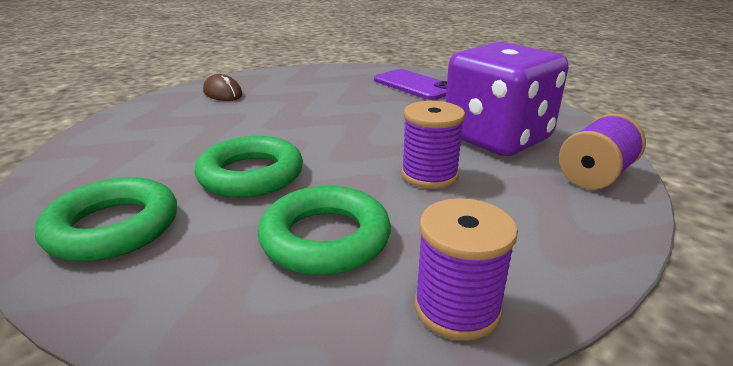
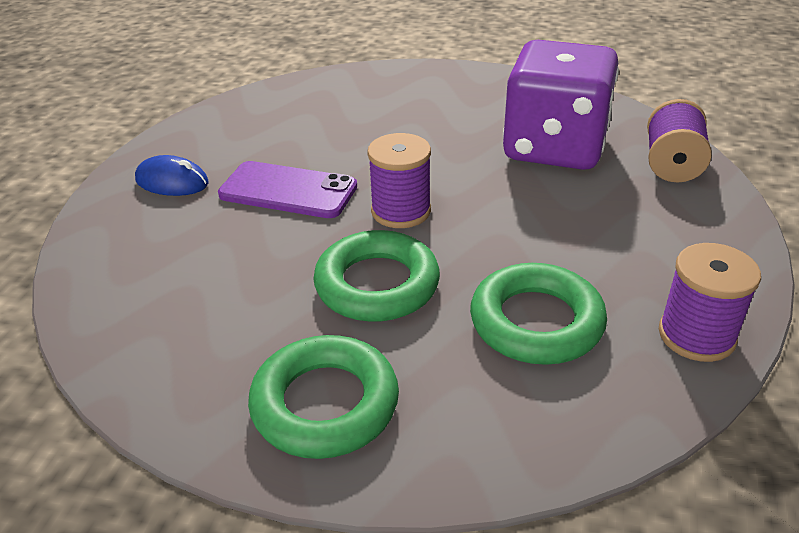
camera: 30 degrees left, 10 degrees up
brown mouse [203,74,242,101] -> blue mouse [135,155,209,196]
purple phone [374,69,447,100] -> purple phone moved to [218,161,357,218]
purple spool [401,101,465,189] -> purple spool moved to [367,133,431,228]

